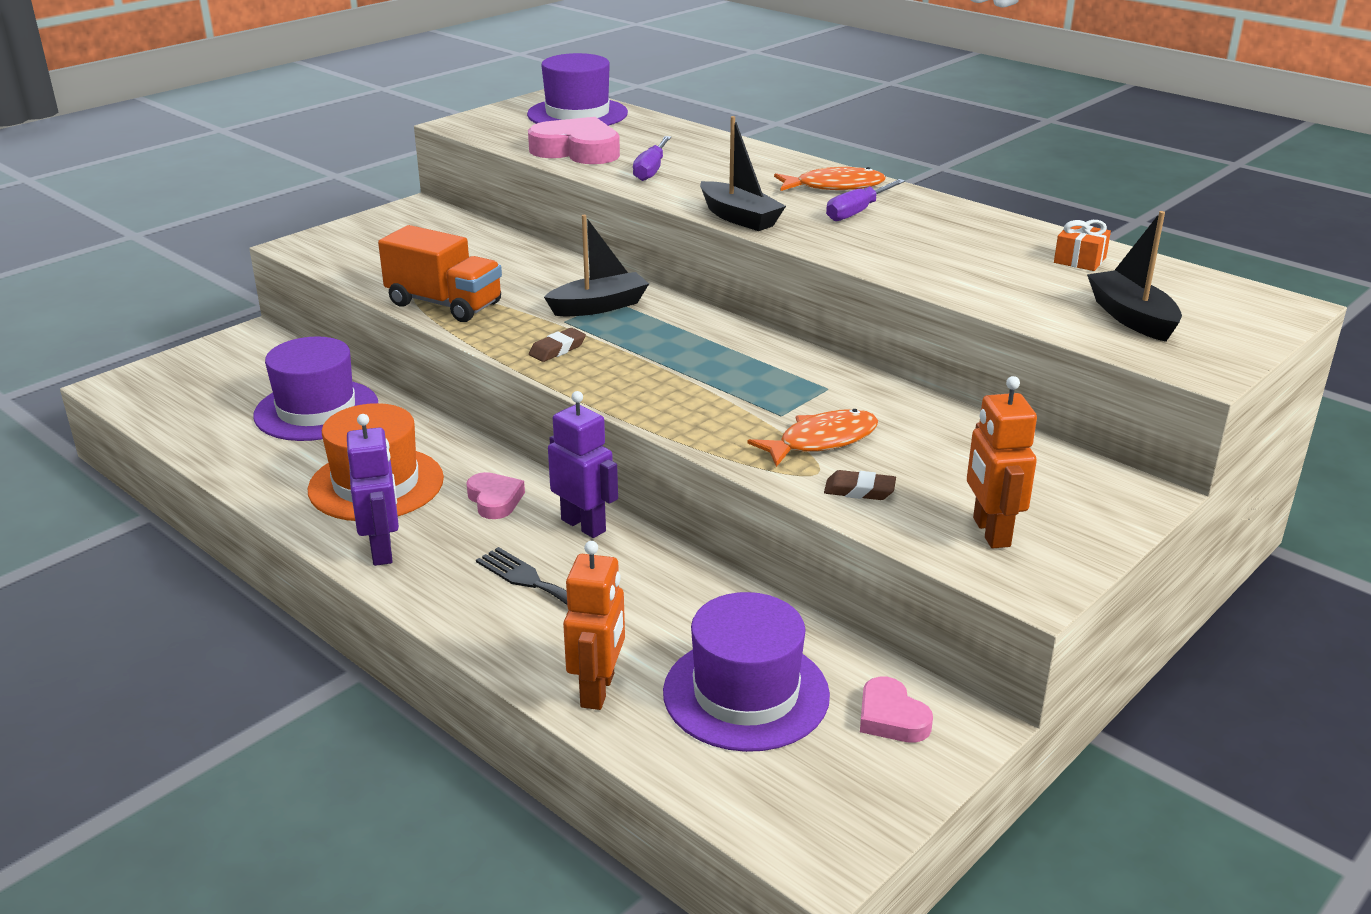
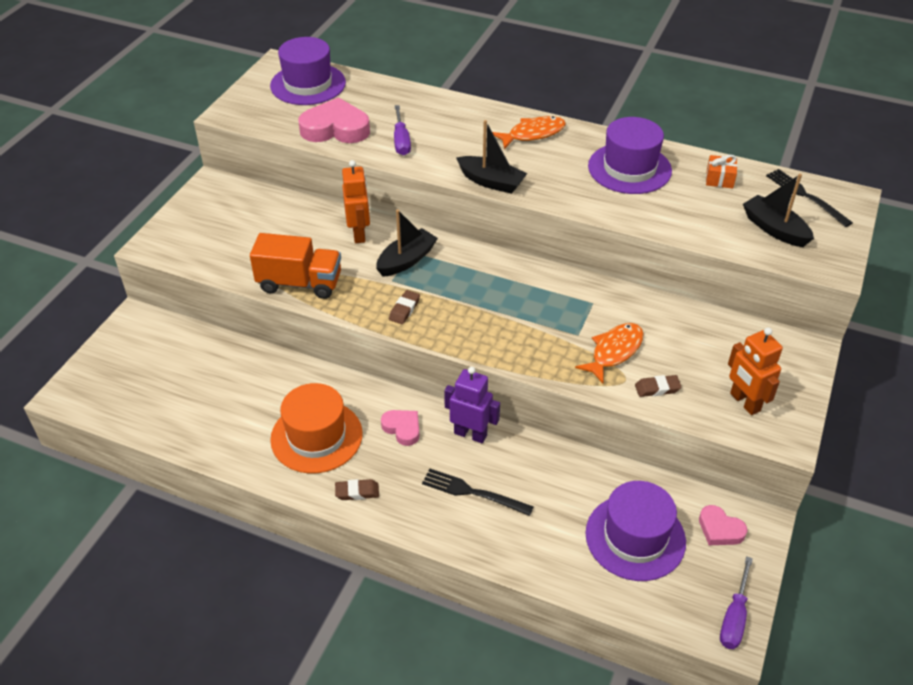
camera: 20 degrees left, 15 degrees up
purple hat [253,337,378,441] -> purple hat moved to [588,117,672,194]
purple robot [347,414,399,566] -> brown eraser [335,479,379,500]
orange robot [563,541,625,710] -> orange robot moved to [342,160,370,243]
purple screwdriver [826,179,905,221] -> purple screwdriver moved to [720,556,753,649]
none -> black fork [766,169,853,227]

